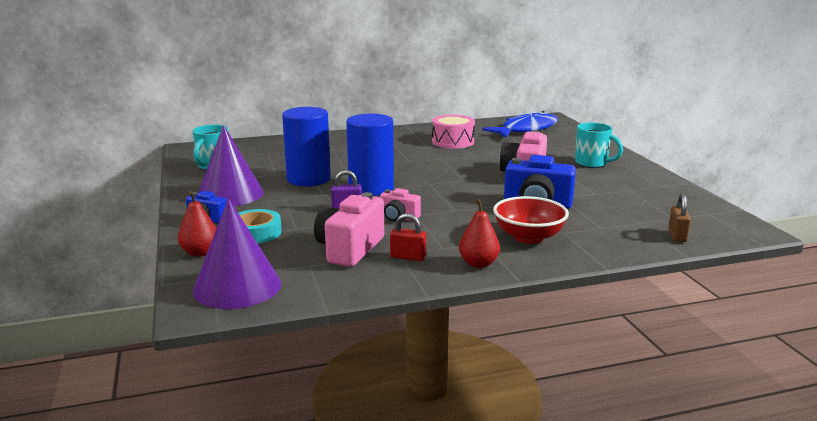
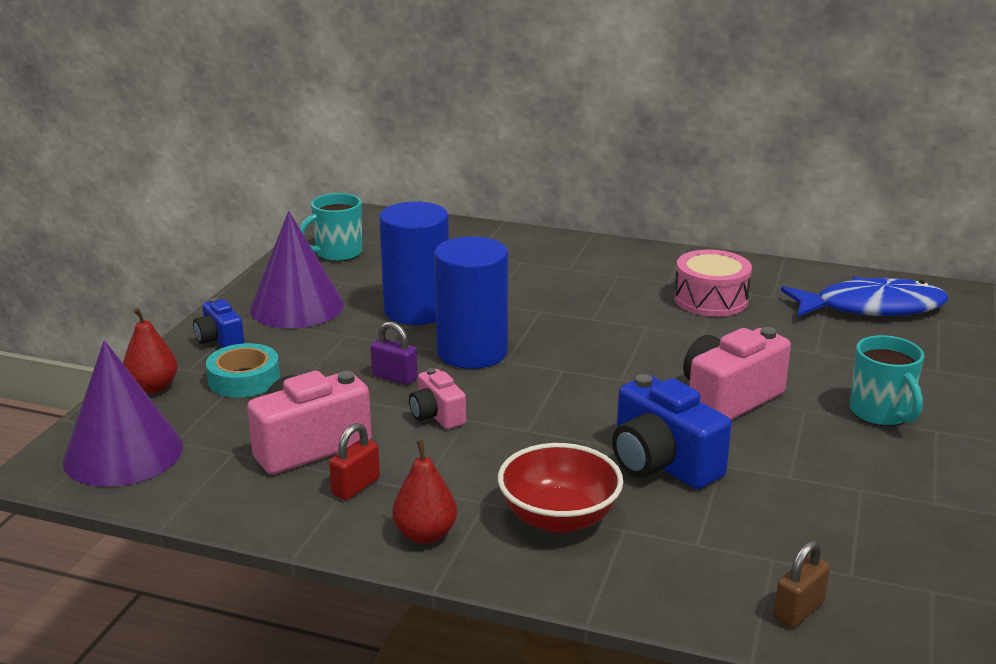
camera: 35 degrees right, 5 degrees up
red padlock [390,213,426,261] -> red padlock turned 75 degrees clockwise [329,423,380,500]

